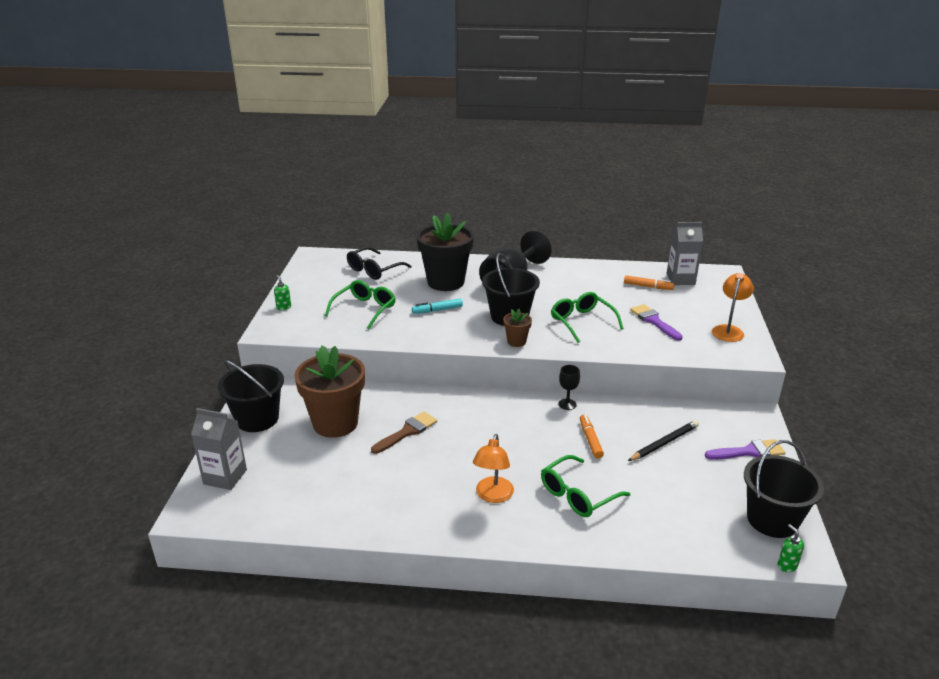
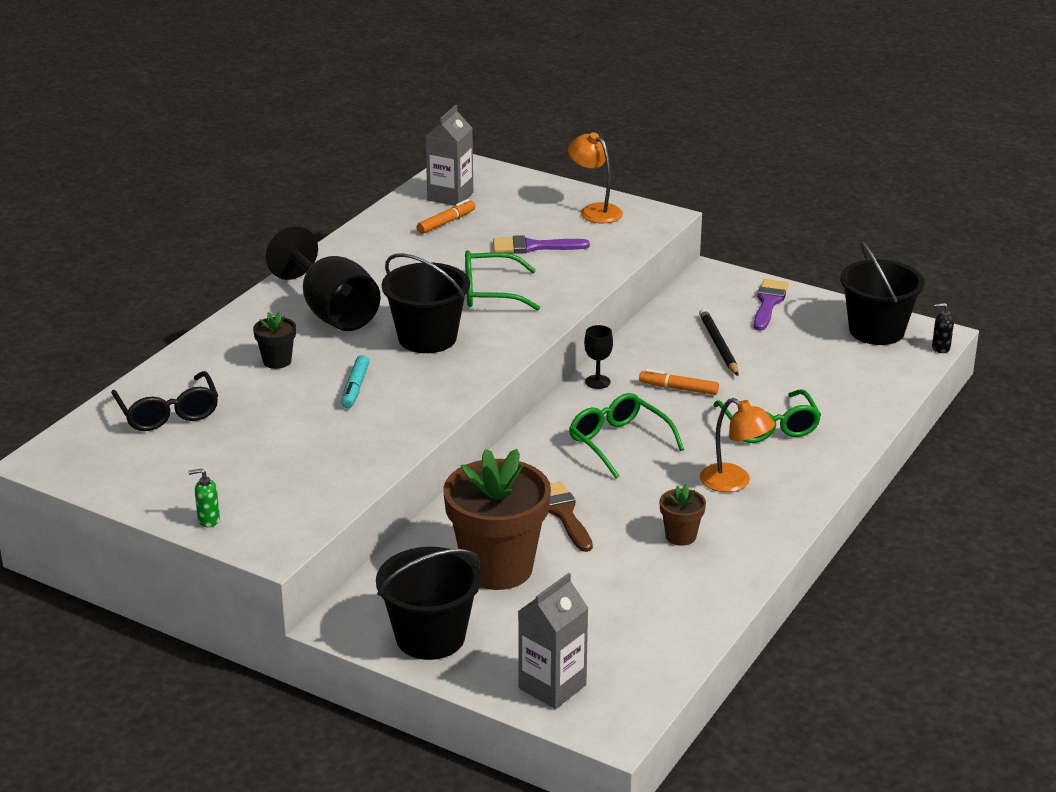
camera: 65 degrees left, 0 degrees up
green glasses [325,280,396,329] -> green glasses moved to [569,393,684,478]
black flower pot [417,213,474,291] -> black flower pot [253,311,296,369], size x0.45
brown flower pot [503,309,532,347] -> brown flower pot moved to [660,483,706,546]
green soap dispenser [777,524,804,572] -> black soap dispenser [932,303,954,353]

